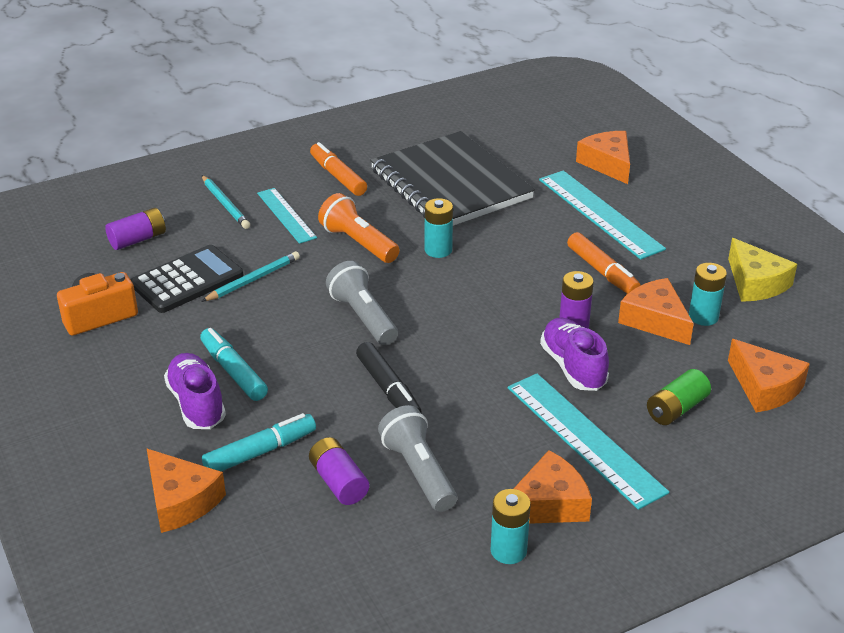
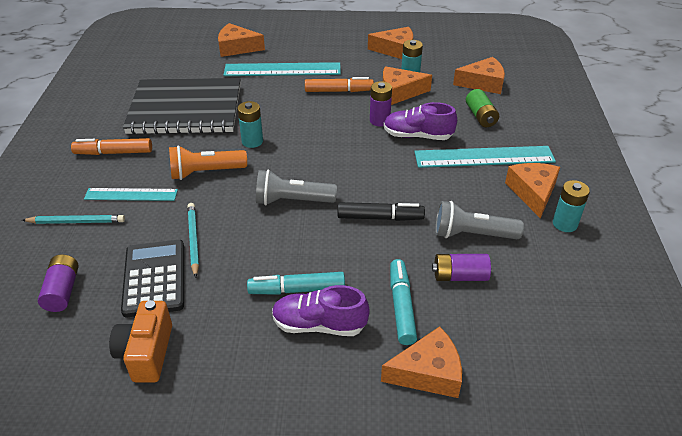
camera: 60 degrees left, 5 degrees up
yellow cheese [728,238,797,302] -> orange cheese [368,27,413,59]

